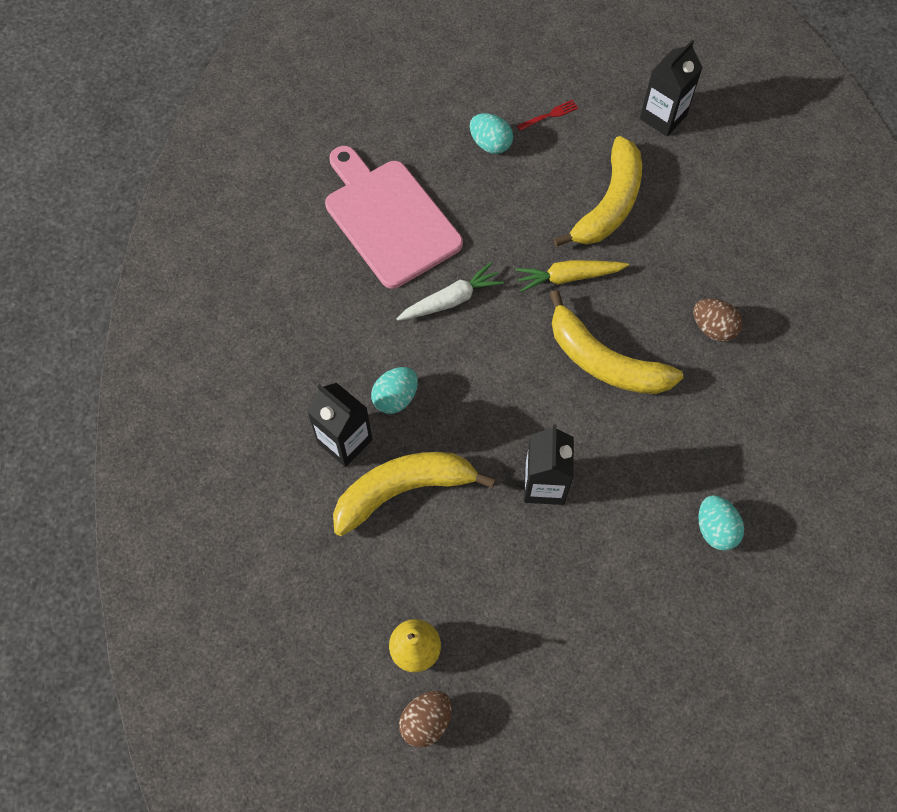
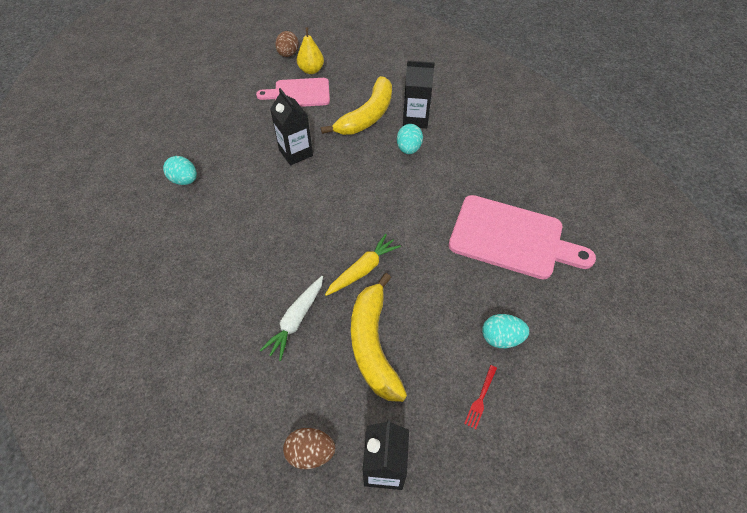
camera: 145 degrees right, 10 degrees down
white carrot [397,263,504,321] -> white carrot moved to [260,276,323,361]
yellow banana [550,290,683,394] -> none
brown egg [693,298,743,342] -> brown egg moved to [283,428,335,469]
none -> pink cutting board [256,78,330,107]

